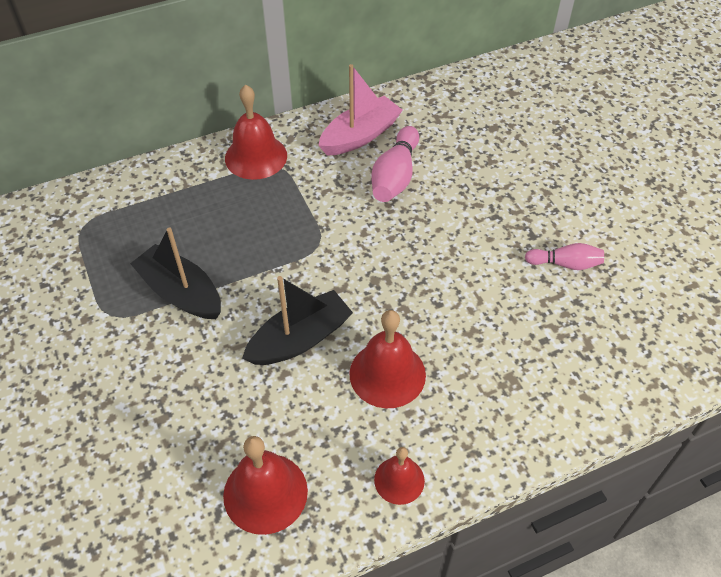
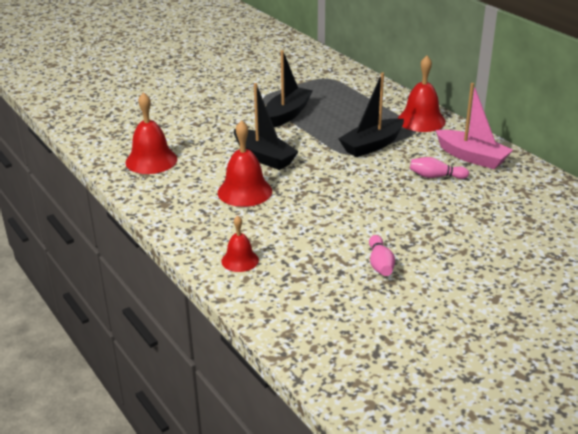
camera: 80 degrees right, 20 degrees down
pink bowling pin [371,126,419,202] -> pink bowling pin [410,157,469,179], size x0.64
red bell [374,447,425,505] -> red bell moved to [221,215,259,272]
none -> black boat [338,72,404,157]

